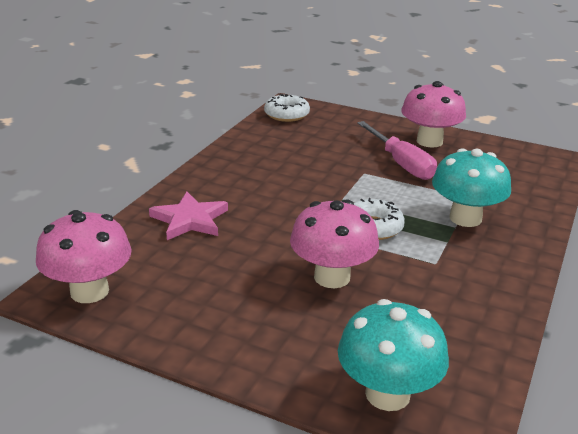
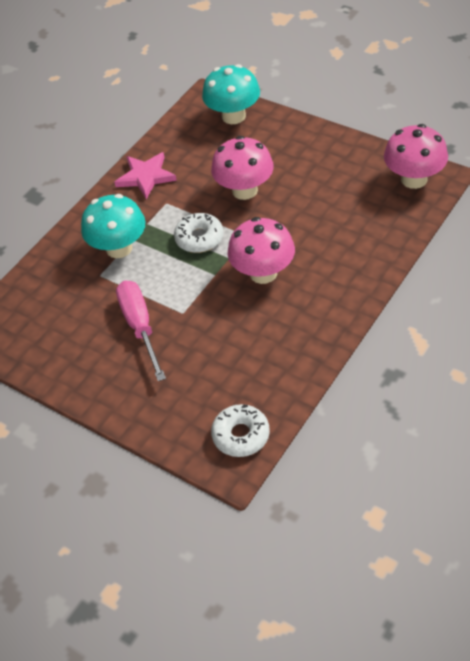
camera: 165 degrees left, 20 degrees up
pink star [149,192,228,240] -> pink star moved to [114,152,177,199]
pink mushroom [401,81,466,148] -> pink mushroom moved to [227,217,295,284]

